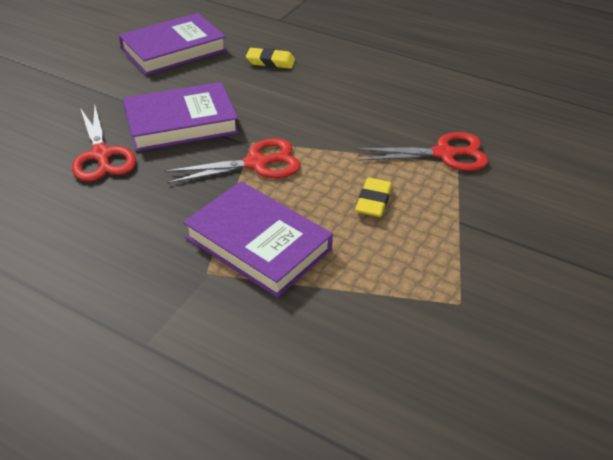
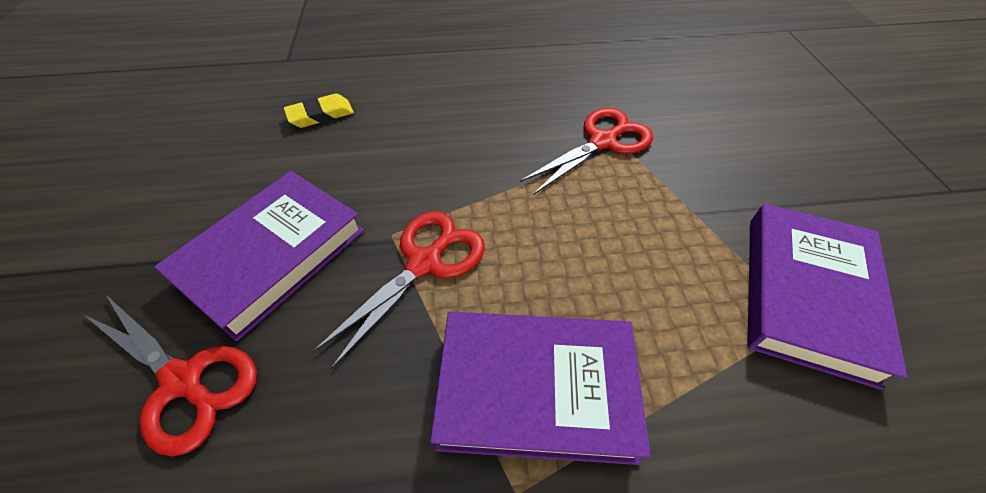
camera: 35 degrees left, 10 degrees up
purple book [119,13,227,75] -> purple book moved to [747,204,907,390]
yellow eraser [355,178,392,217] -> none

